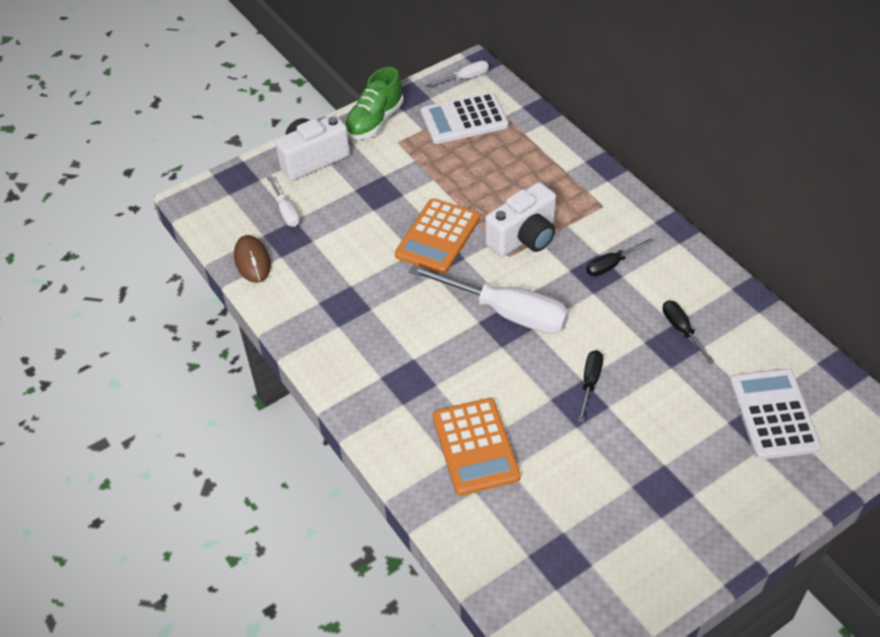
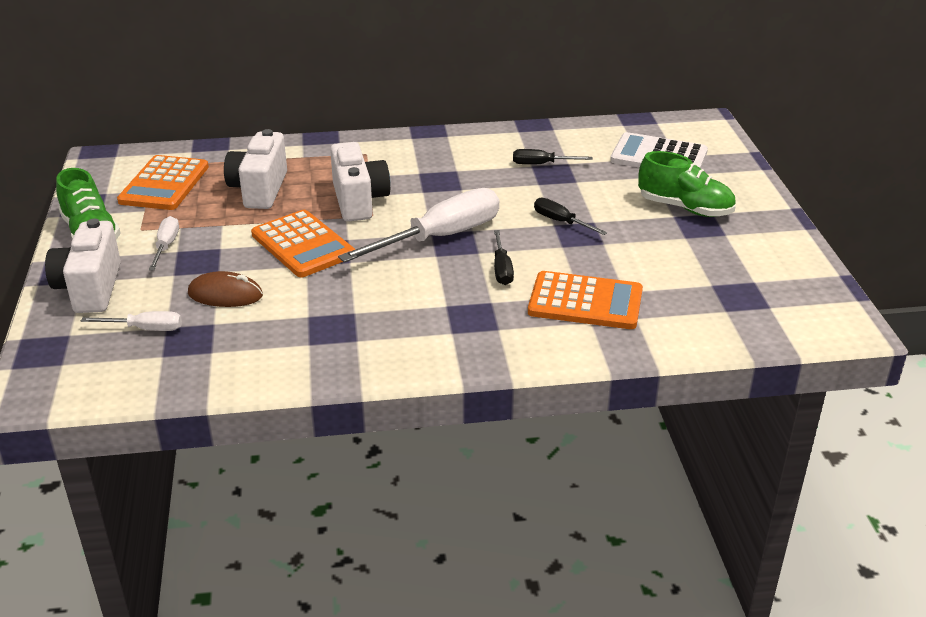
camera: 65 degrees left, 15 degrees down
brown mouse [234,235,271,283] -> brown mouse moved to [188,271,263,307]
white calculator [421,92,509,144] -> orange calculator [117,155,209,210]
white screwdriver [426,61,489,88] -> white screwdriver moved to [149,216,179,270]
black screwdriver [586,238,654,276] -> black screwdriver moved to [494,230,514,285]
none -> white camera [224,129,287,209]
none -> green shoe [638,151,736,217]

